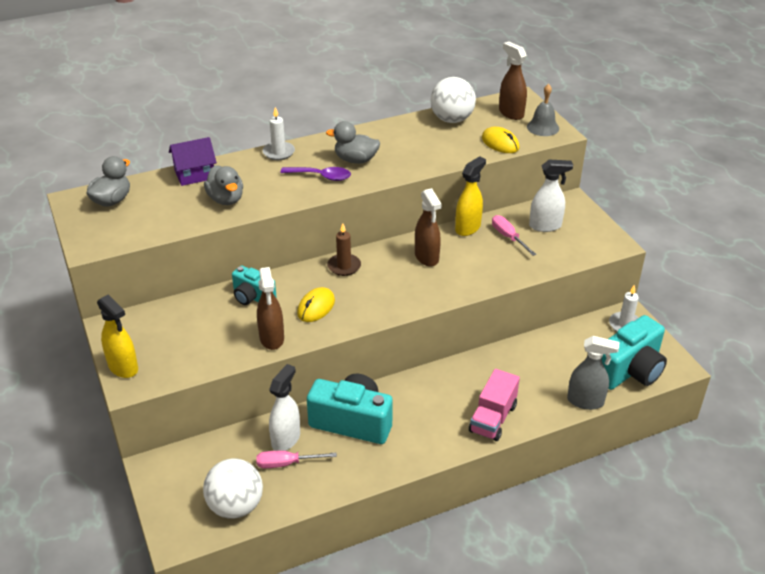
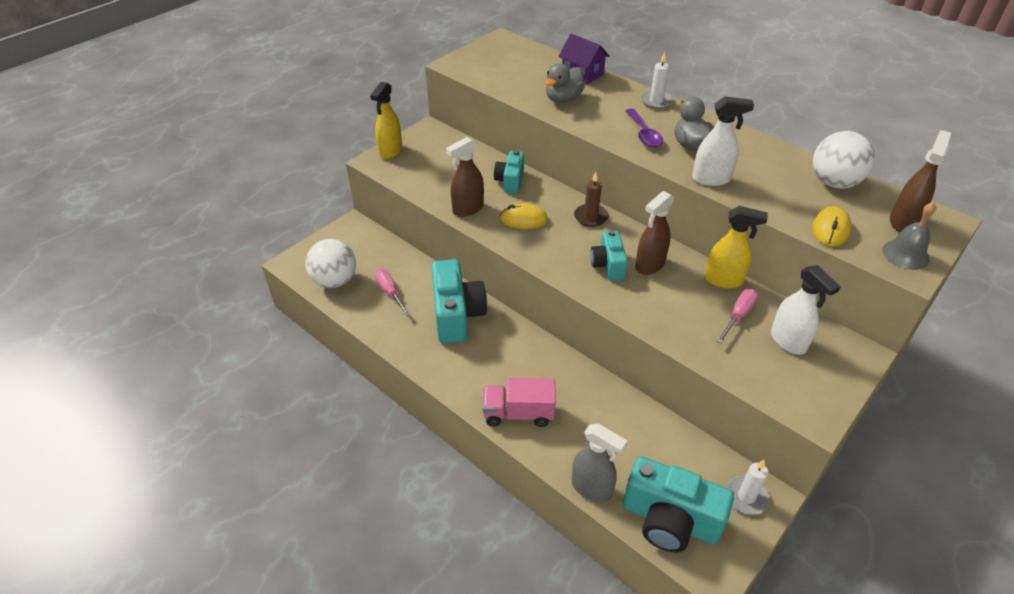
camera: 65 degrees right, 5 degrees up
grey duck [87,156,130,207] -> none
white spray bottle [269,364,300,451] -> white spray bottle moved to [692,96,754,186]
grey spray bottle [567,336,619,410] -> grey spray bottle turned 45 degrees counterclockwise [572,423,627,502]
none -> turquoise camera [590,230,628,280]

